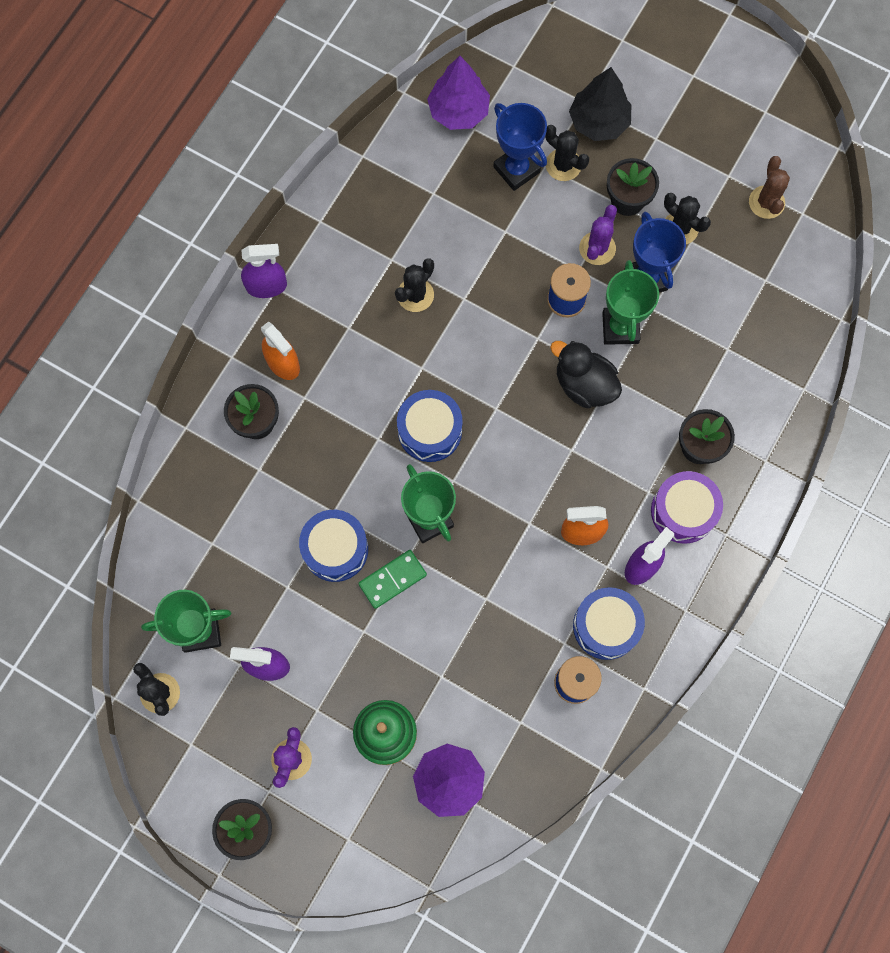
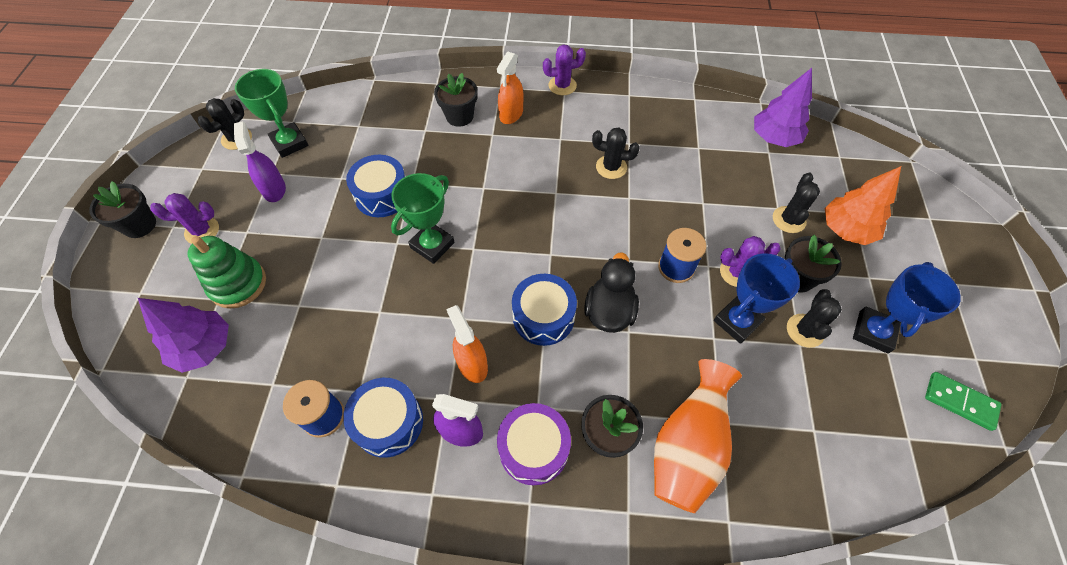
camera: 65 degrees right, 15 degrees down
purple spray bottle [241,244,287,298] -> purple cactus [543,44,586,95]
green domino [358,550,427,609] -> green domino moved to [925,372,1002,431]
blue drum [397,390,463,462] -> blue drum moved to [512,274,577,346]
blue trophy [493,103,547,191] -> blue trophy moved to [853,262,961,354]
black tree [569,67,631,141] -> orange tree [825,166,901,245]
green trophy [602,260,659,345] -> none
brown cactus [749,156,790,219] -> none
none -> orange vase [654,359,742,513]

